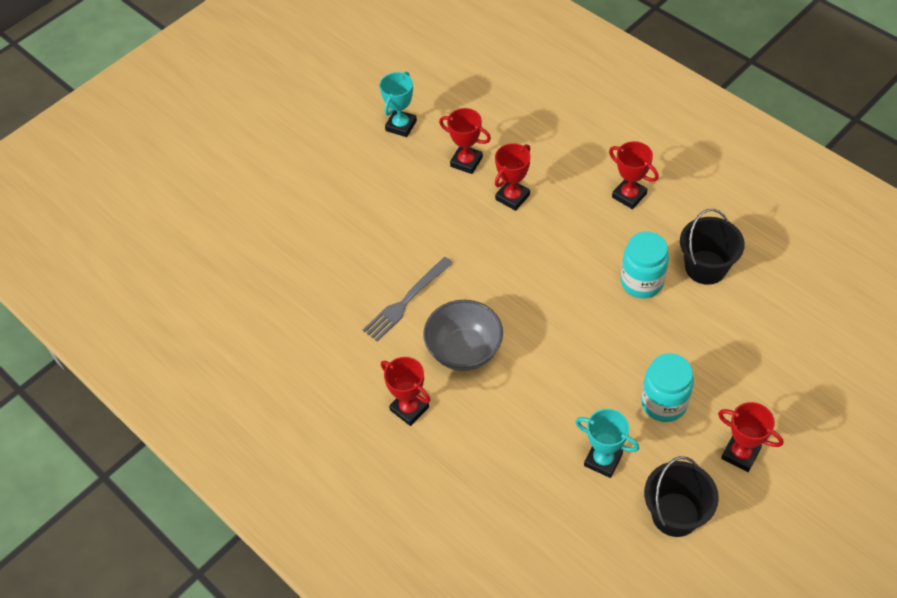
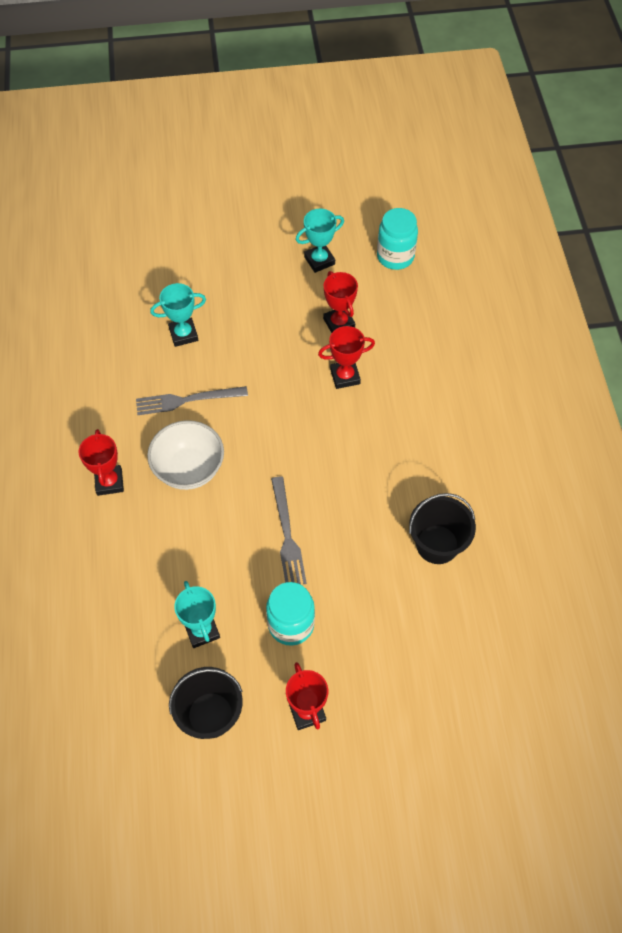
camera: 35 degrees right, 5 degrees up
grey bowl [423,300,503,371] -> white bowl [147,420,224,490]
red trophy [609,141,659,209] -> none
turquoise jar [621,232,669,298] -> turquoise jar moved to [377,208,418,270]
none -> turquoise trophy [150,283,206,347]
none -> grey fork [271,476,307,585]

